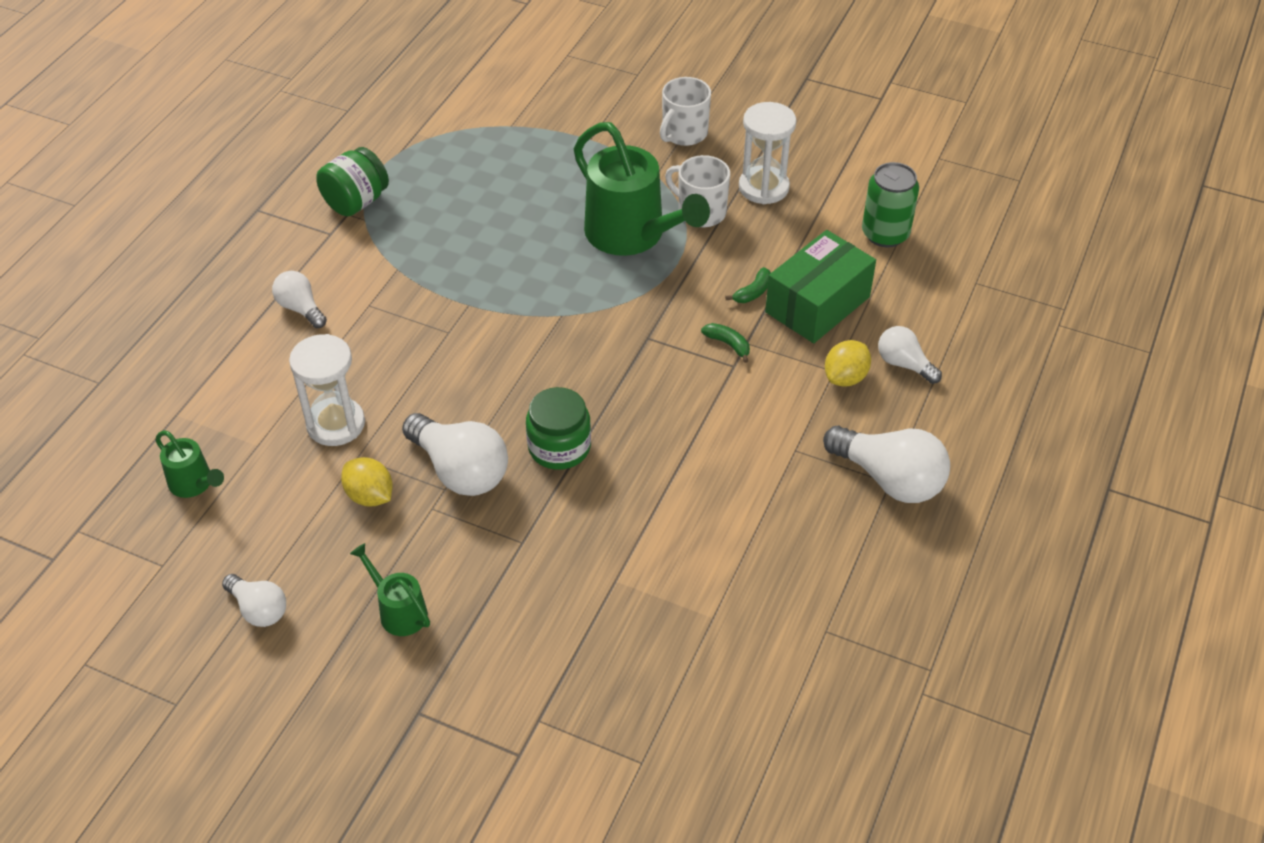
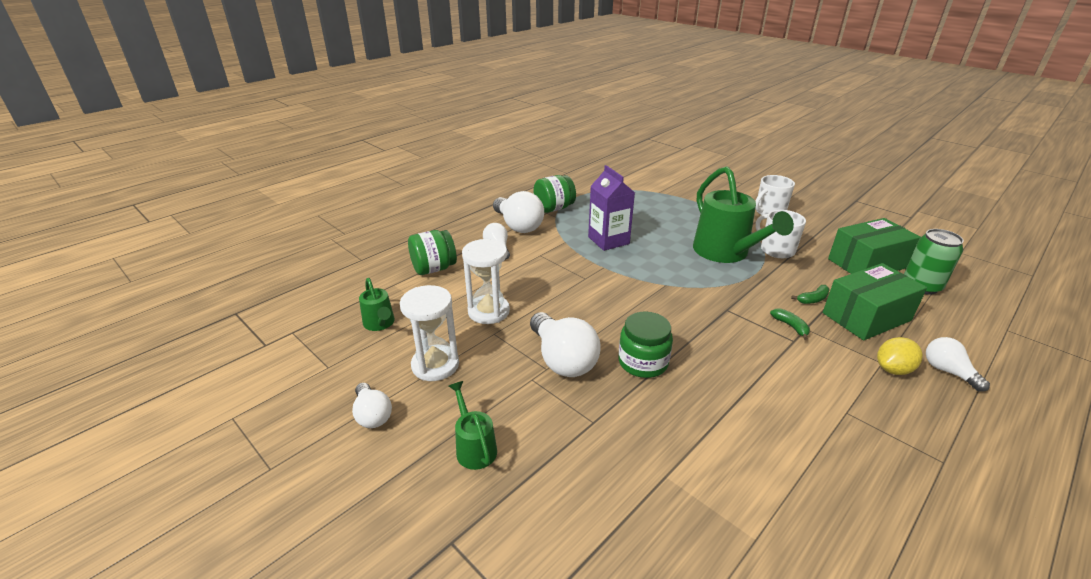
camera: 20 degrees right, 15 degrees down
yellow lemon [341,457,393,507] -> none
white hourglass [739,102,796,204] -> white hourglass moved to [400,285,459,381]
white light bulb [823,426,950,503] -> white light bulb moved to [493,191,544,233]
none -> green jar [408,230,457,275]
none -> purple carton [588,165,635,251]
none -> green box [828,218,920,274]

